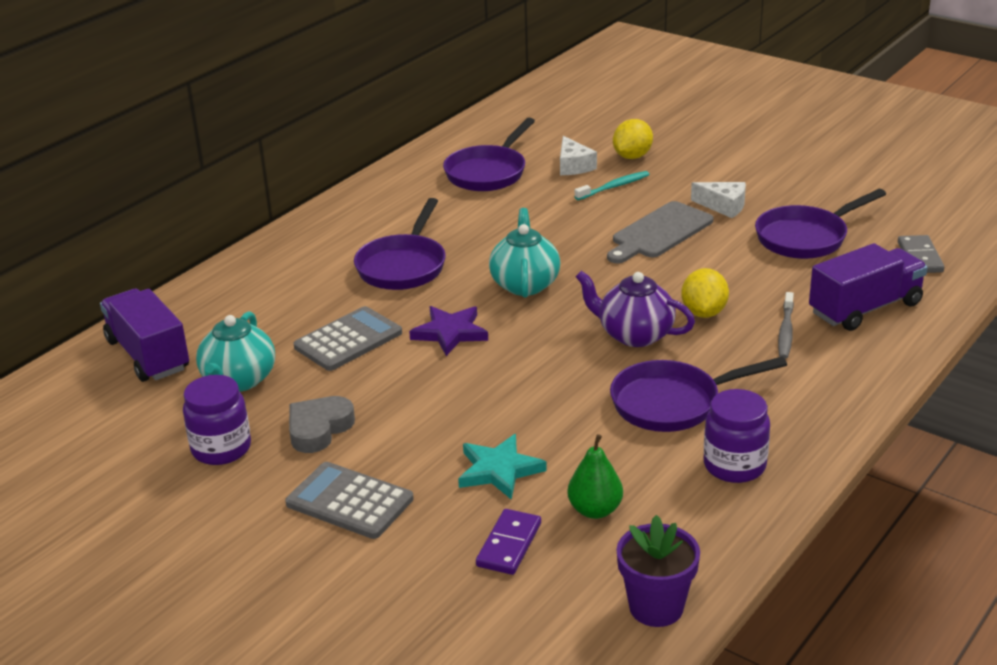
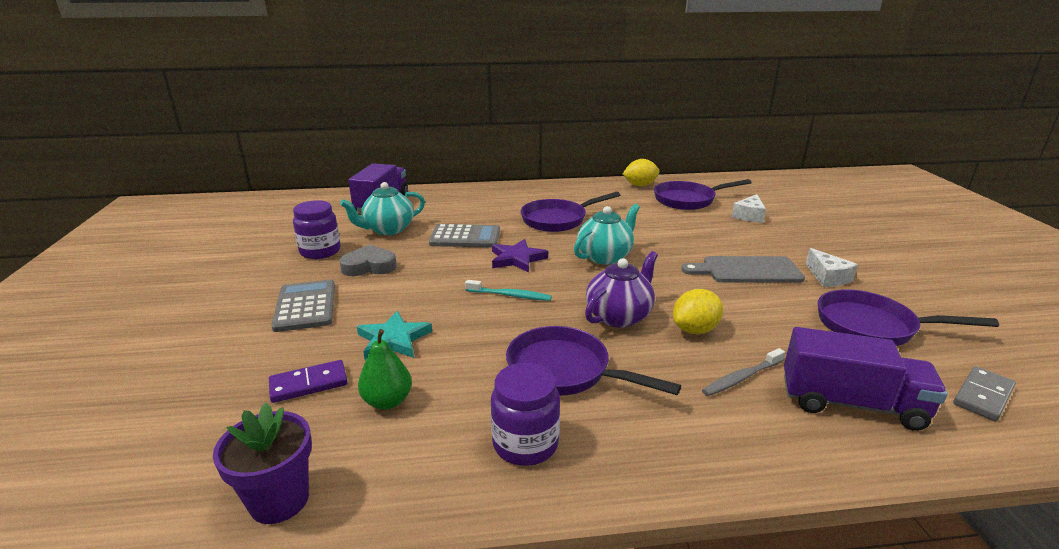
camera: 45 degrees right, 5 degrees down
turquoise toothbrush [575,171,650,200] -> turquoise toothbrush moved to [465,280,552,301]
purple teapot [576,271,695,347] -> purple teapot turned 60 degrees clockwise [585,251,658,328]
yellow lemon [613,119,653,159] -> yellow lemon moved to [623,159,660,186]

